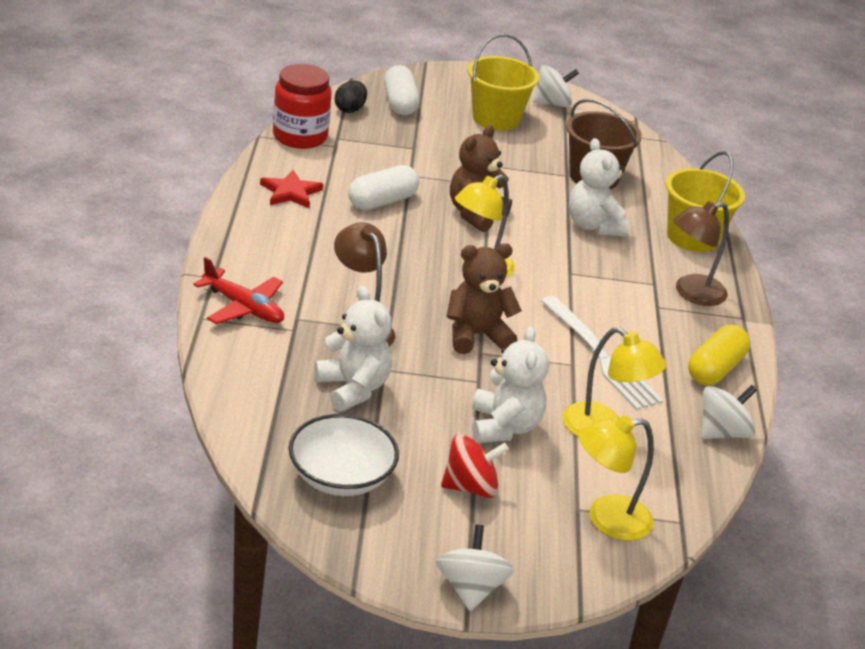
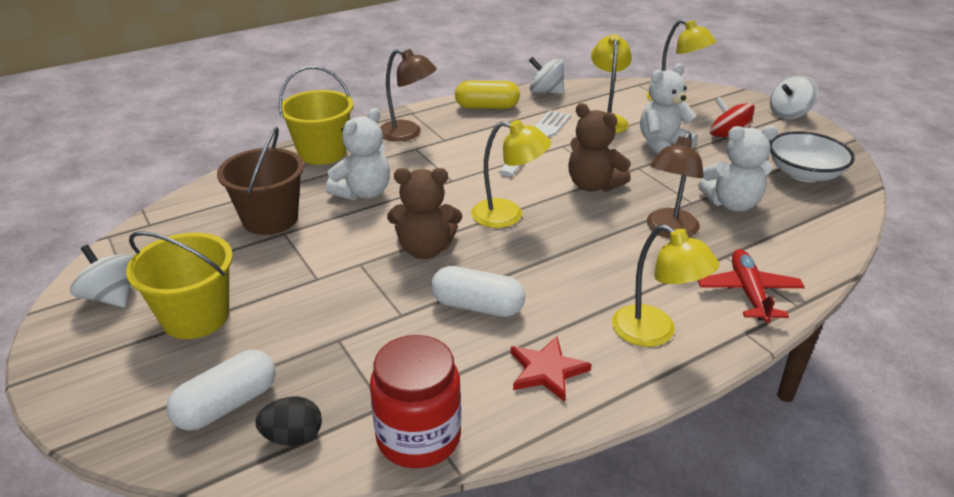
camera: 120 degrees left, 0 degrees up
white teddy bear [314,286,392,412] -> white teddy bear turned 120 degrees counterclockwise [698,125,778,212]
none -> yellow lamp [612,224,719,347]

